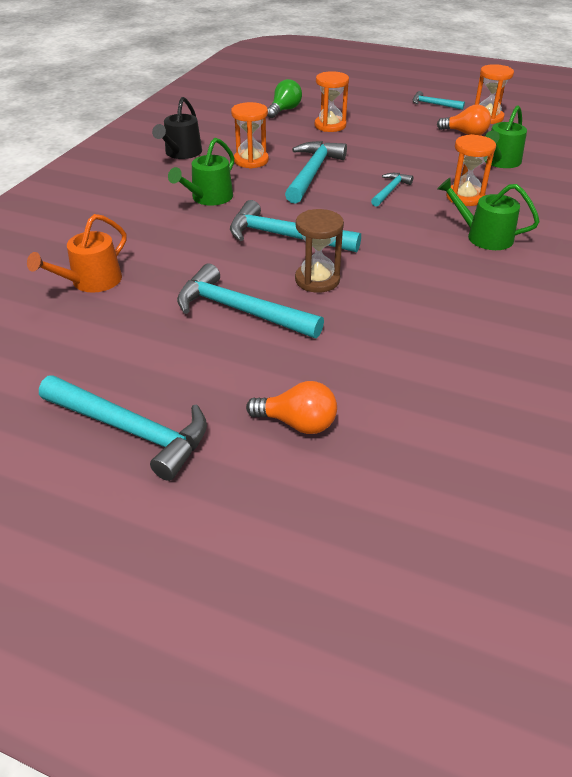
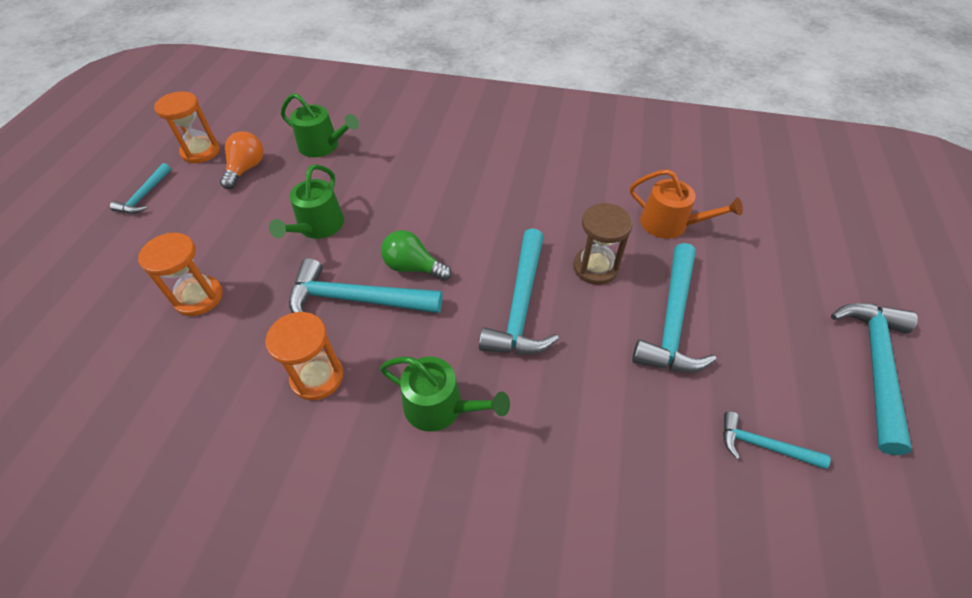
camera: 100 degrees left, 10 degrees up
orange watering can [27,214,127,293] -> orange watering can moved to [630,169,743,239]
black watering can [152,97,202,159] -> none
orange light bulb [246,381,337,434] -> none
green light bulb [267,79,302,118] -> green light bulb moved to [381,230,452,281]
turquoise hammer [371,173,413,207] -> turquoise hammer moved to [723,411,831,469]
green watering can [437,178,540,250] -> green watering can moved to [269,164,344,239]
orange hourglass [446,134,496,206] -> none

